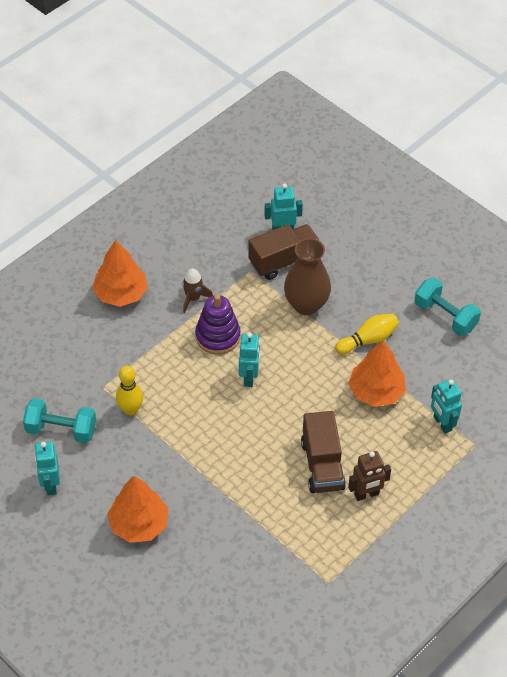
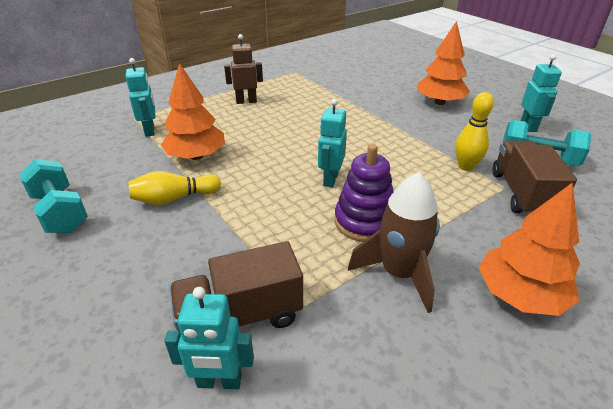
camera: 170 degrees left, 15 degrees down
brown rocket [182,268,213,313] -> brown rocket [348,172,440,313], size x1.66
brown vase [284,238,331,315] -> none
brown truck [301,411,346,493] -> brown truck moved to [492,141,577,216]

